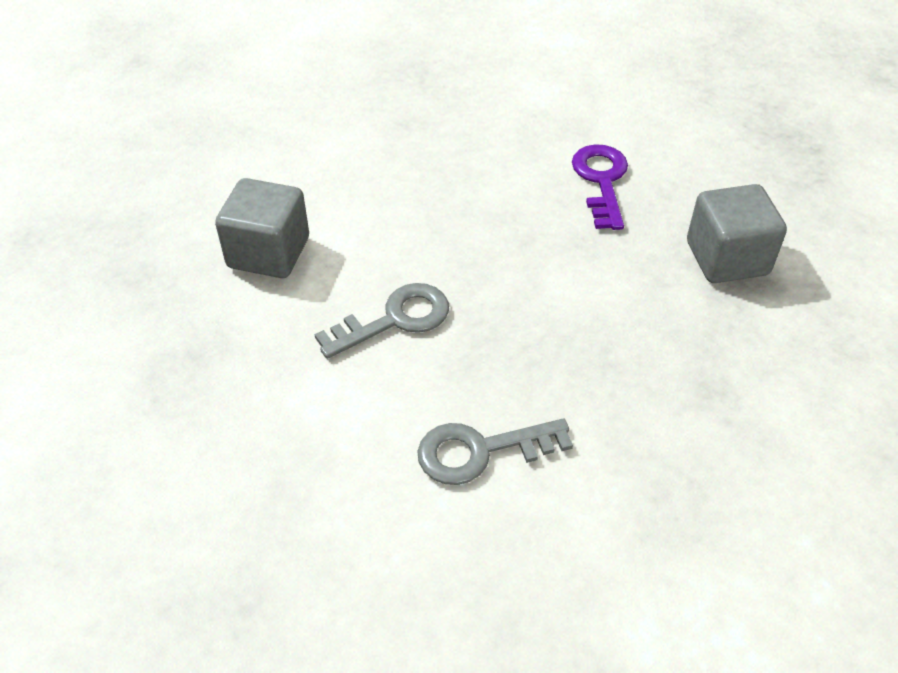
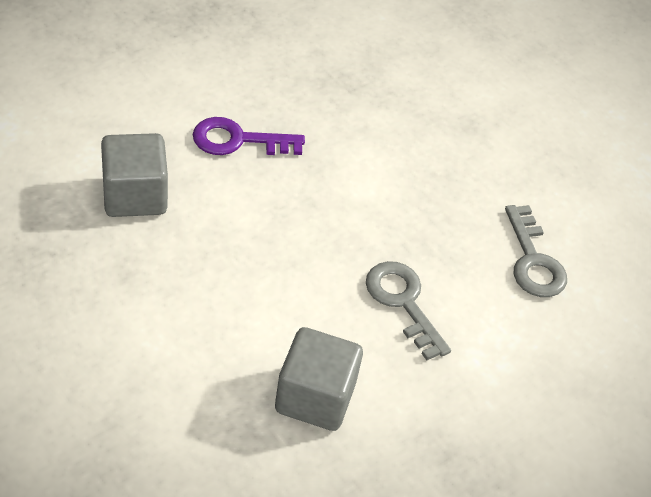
camera: 95 degrees left, 0 degrees up
grey cube [687,184,787,283] -> grey cube moved to [101,133,168,217]

